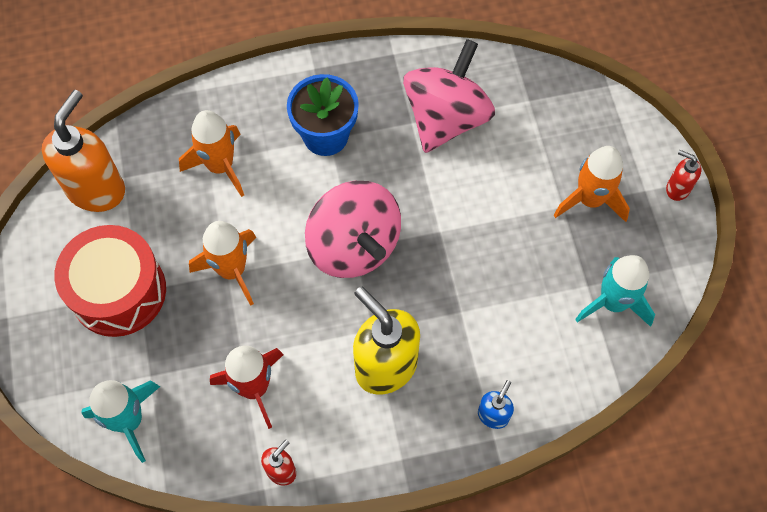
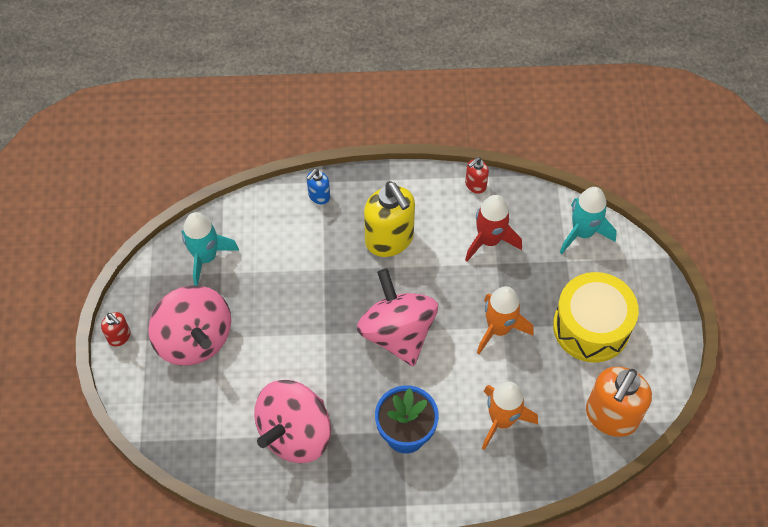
camera: 170 degrees left, 5 degrees down
red drum [54,225,166,337] -> yellow drum [553,272,639,363]
orange rocket [554,146,630,222] -> pink spinning top [148,286,231,366]

